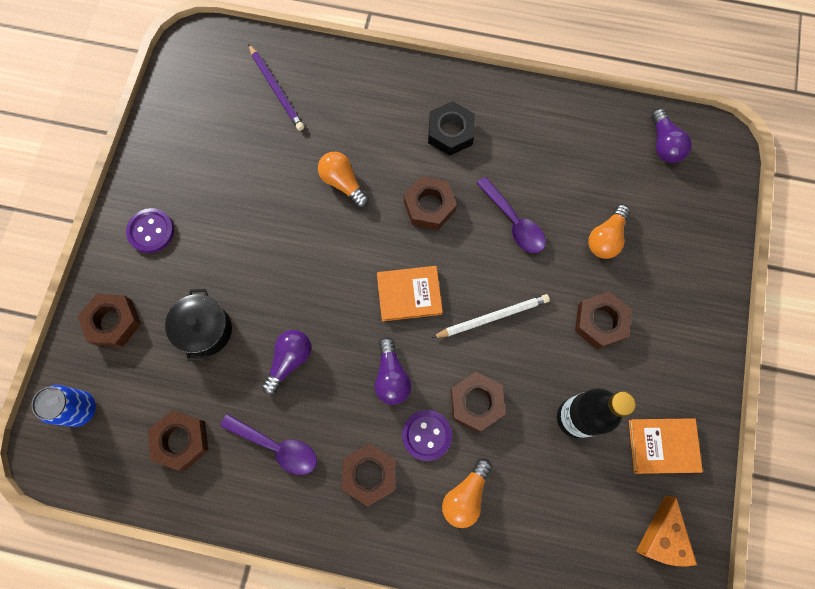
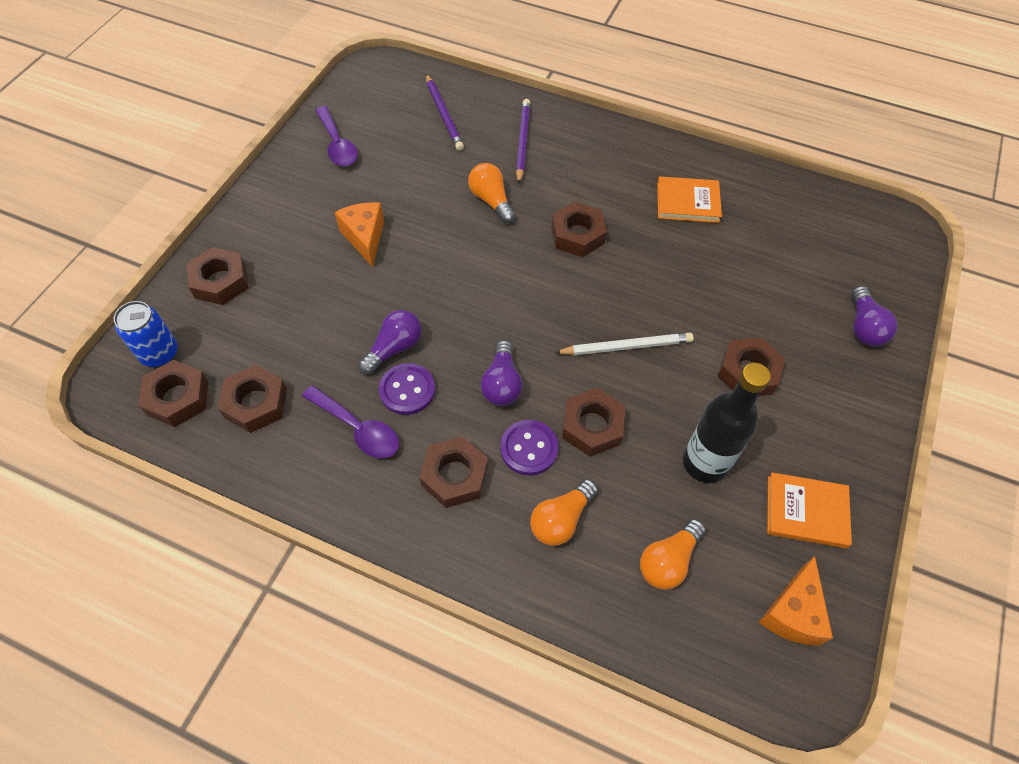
camera: 10 degrees right, 15 degrees down
purple button [126,208,174,253] -> purple button moved to [379,363,435,415]
black pot [165,289,232,361] -> none
orange book [377,266,443,321] -> orange book moved to [657,176,722,223]
black nut [428,101,475,156] -> none
purple spoon [476,177,546,253] -> purple spoon moved to [315,106,358,166]
orange light bulb [588,204,630,259] -> orange light bulb moved to [640,519,706,590]
purple light bulb [651,108,692,163] -> purple light bulb moved to [851,286,897,346]
none -> brown nut [138,360,208,427]
none -> orange cheese [335,202,384,267]
none -> purple pencil [516,99,530,184]

